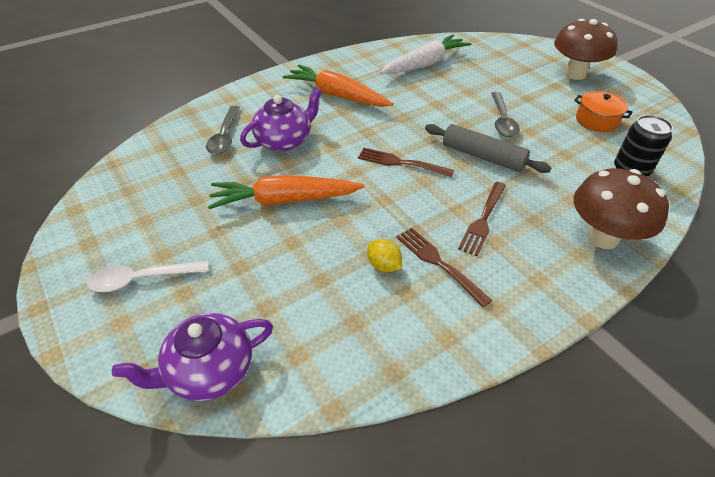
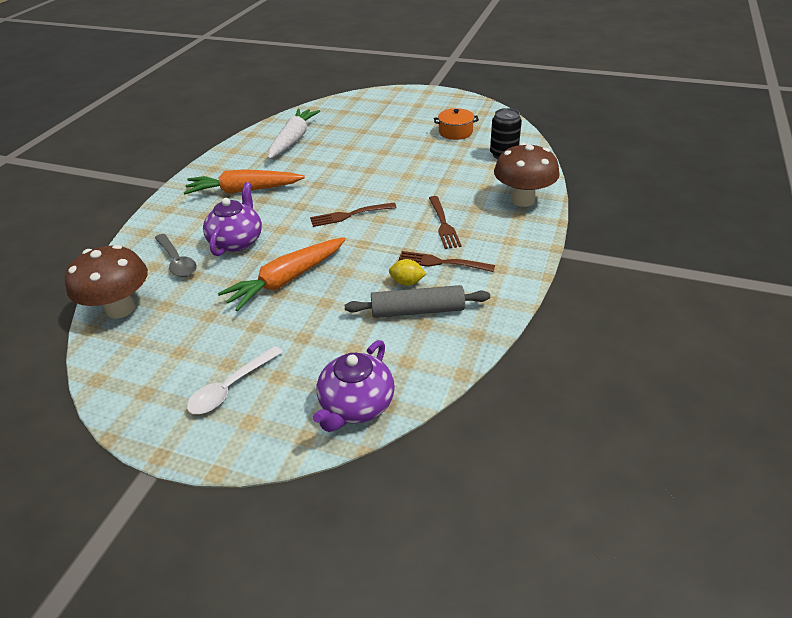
camera: 35 degrees left, 5 degrees down
grey rolling pin [425,124,551,173] -> grey rolling pin moved to [345,285,490,318]
grey spoon [491,92,520,137] -> none
brown mushroom [554,19,617,80] -> brown mushroom moved to [65,245,148,319]

